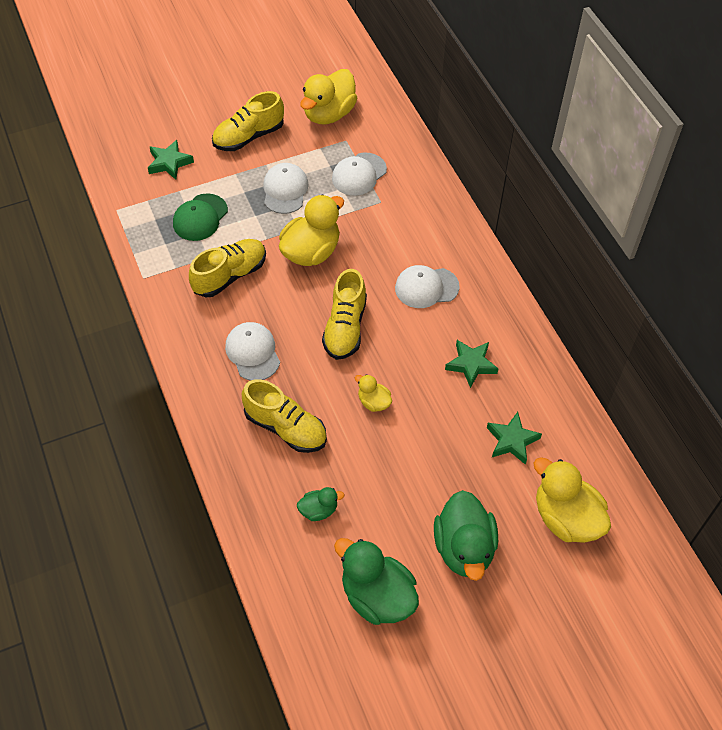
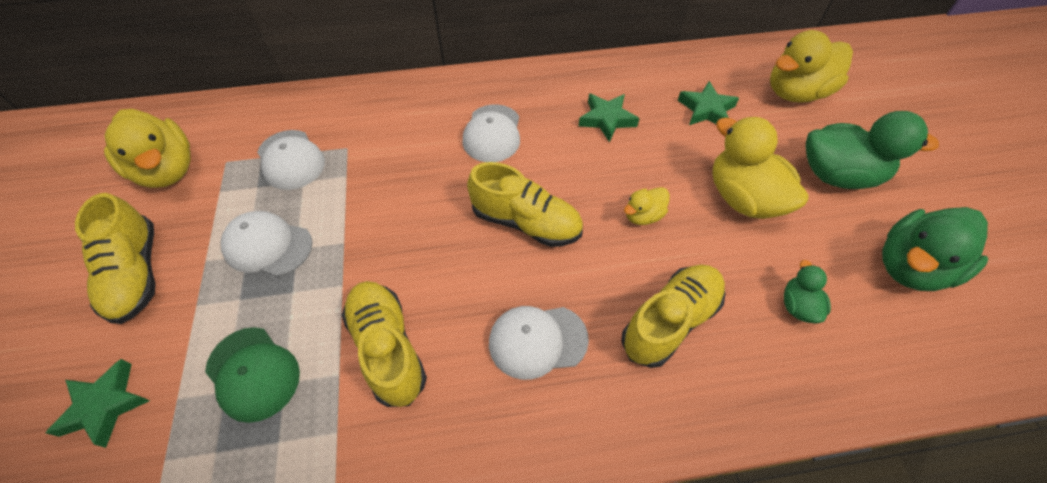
camera: 75 degrees left, 0 degrees up
yellow duck [279,194,344,266] -> yellow duck moved to [712,117,808,219]

